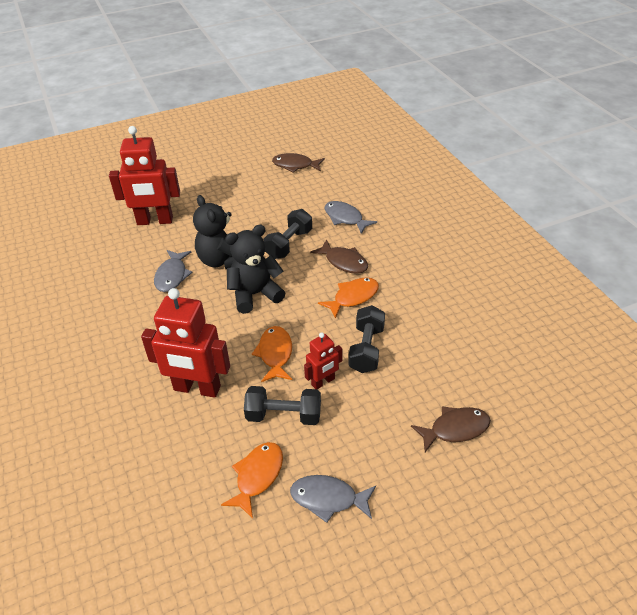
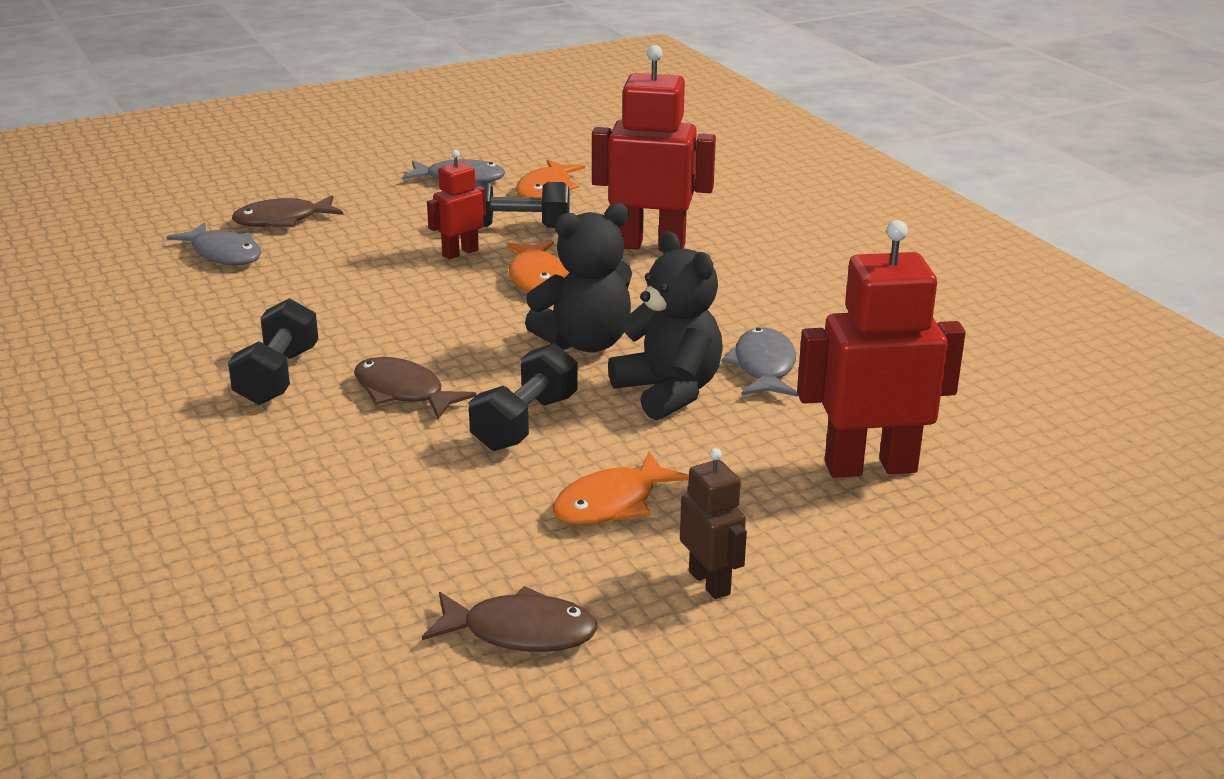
camera: 175 degrees right, 15 degrees down
orange fish [318,277,379,319] -> orange fish moved to [553,452,689,525]
grey fish [325,201,377,234] -> grey fish moved to [166,222,262,265]
black dumbbell [348,305,385,373] -> black dumbbell moved to [228,298,319,405]
none -> brown robot [680,448,747,599]

